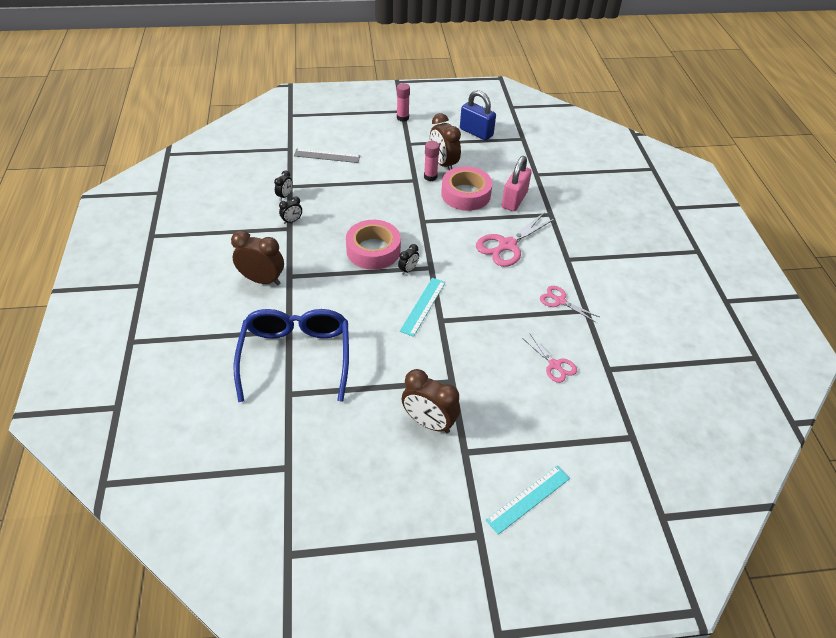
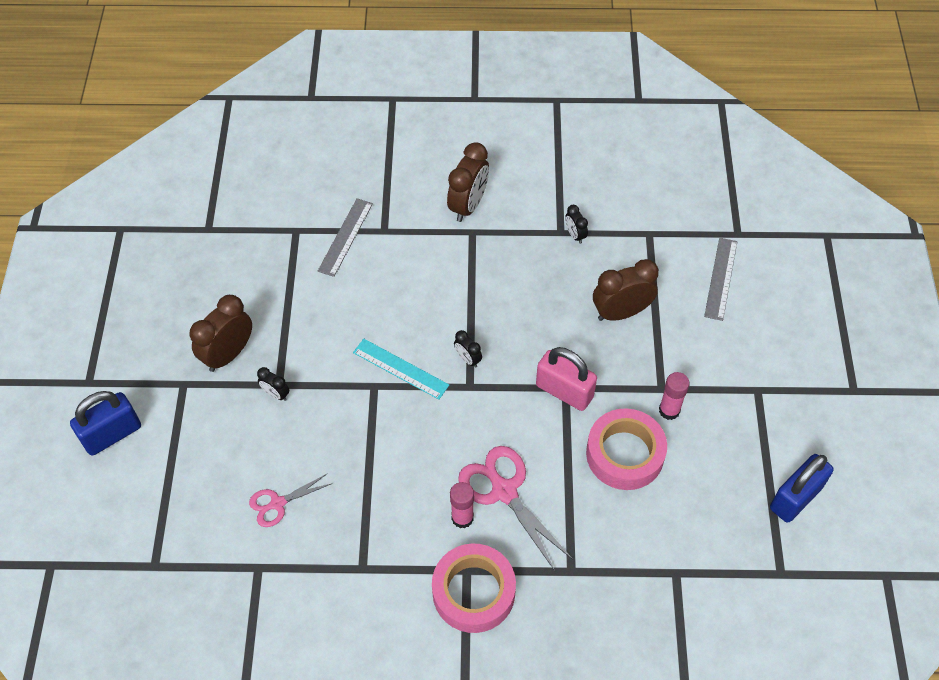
camera: 100 degrees right, 10 degrees up
blue glasses [234,309,349,402] -> grey ruler [318,198,373,277]
black clock [274,170,292,201] -> black clock moved to [257,367,289,401]
pink tape [346,220,401,270] -> pink tape moved to [432,544,516,633]
pink glue stick [397,83,410,122] -> pink glue stick moved to [450,482,474,528]
brown clock [430,113,461,170] -> brown clock moved to [593,259,659,321]
turquoise ruler [486,466,570,535] -> blue padlock [70,391,141,456]
pink padlock [502,156,532,211] -> pink padlock moved to [536,347,597,411]
pink scissors [540,286,599,322] -> none

